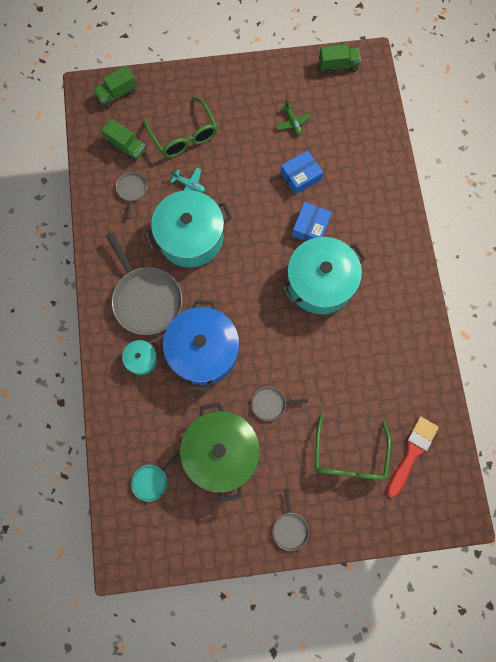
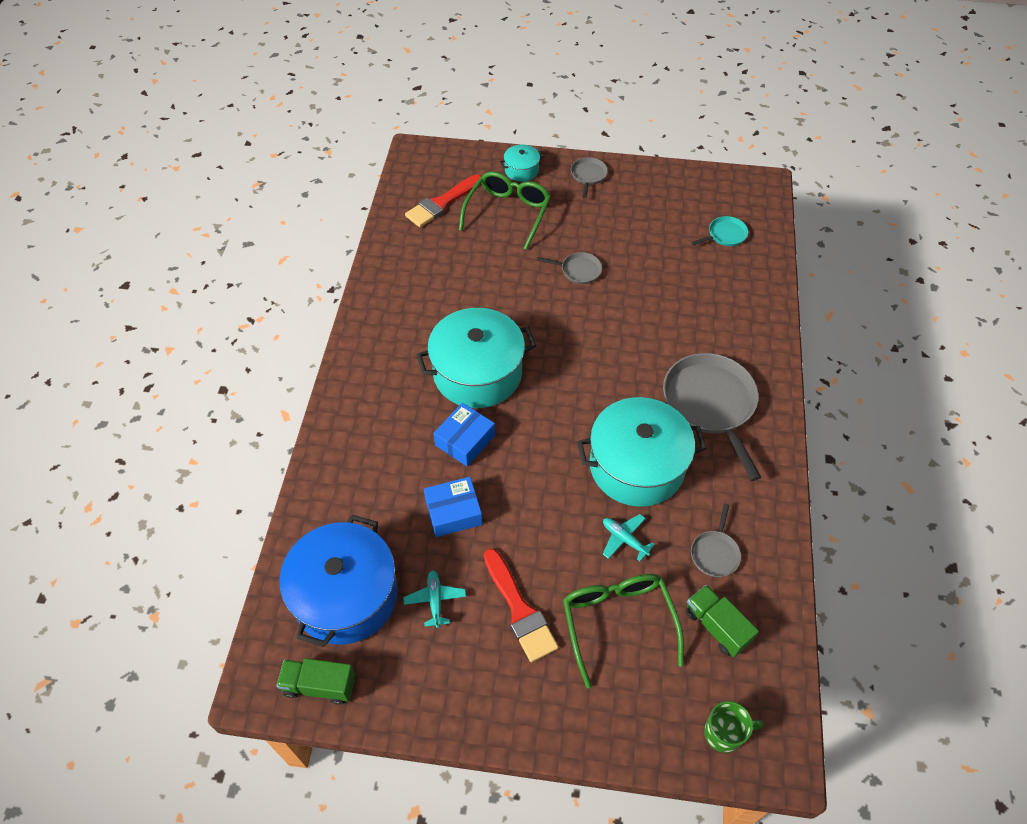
camera: 165 degrees left, 20 degrees down
green truck [93,66,137,108] -> green mug [704,701,764,753]
turquoise pot [120,340,159,375] -> turquoise pot moved to [500,144,544,182]
blue pot [163,300,240,391] -> blue pot moved to [279,515,398,647]
green pot [180,402,260,502] -> none
green plane [275,100,312,135] -> turquoise plane [403,570,466,628]
none -> red brush [484,548,558,662]

